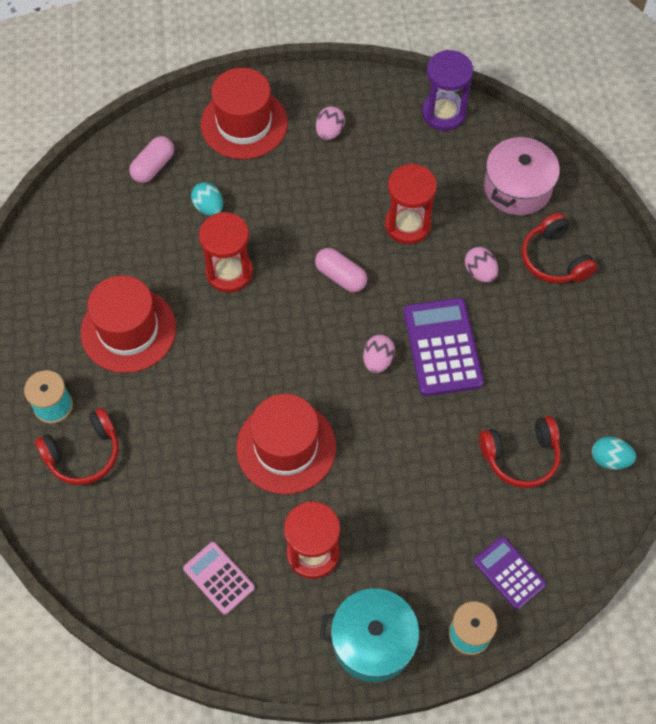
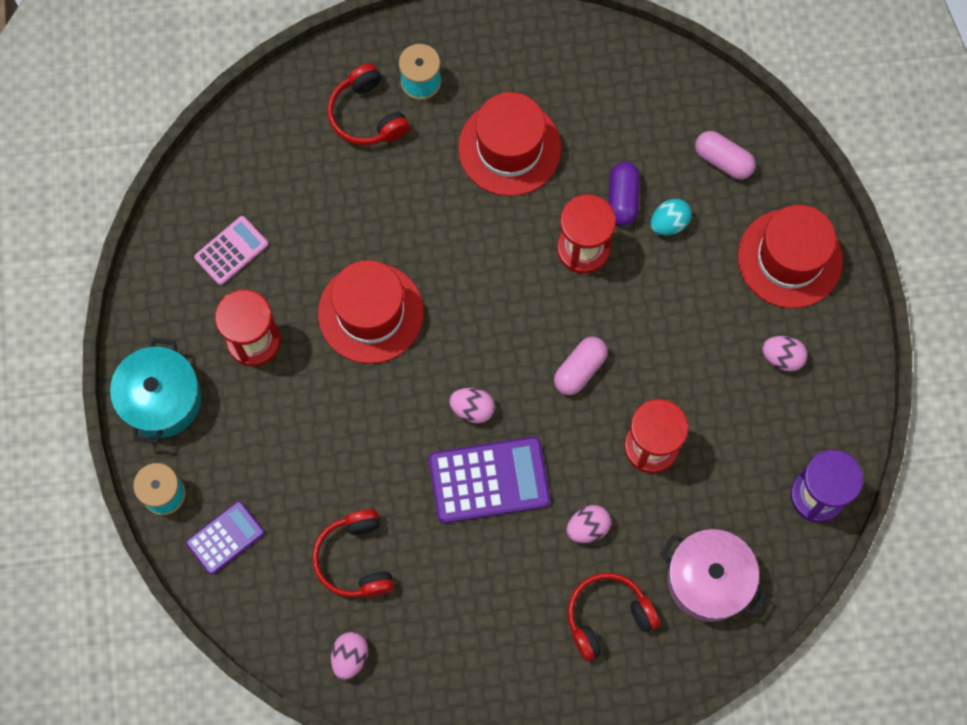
camera: 90 degrees right, 10 degrees up
turquoise egg [592,437,636,470] -> pink egg [331,632,368,680]
none -> purple capsule [609,162,640,226]

